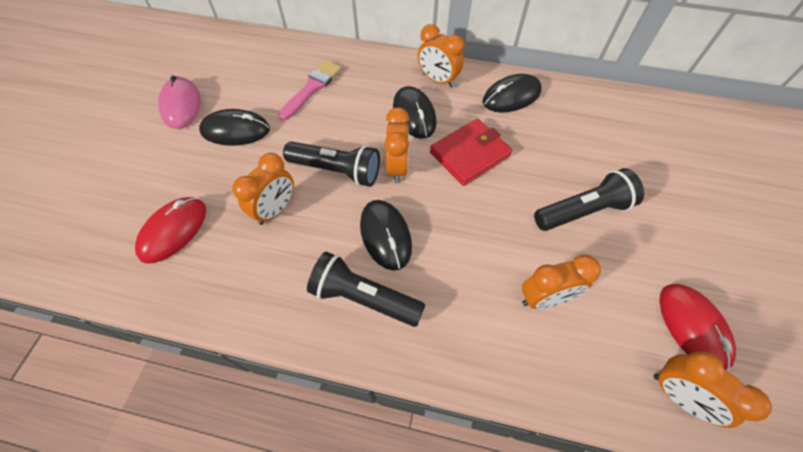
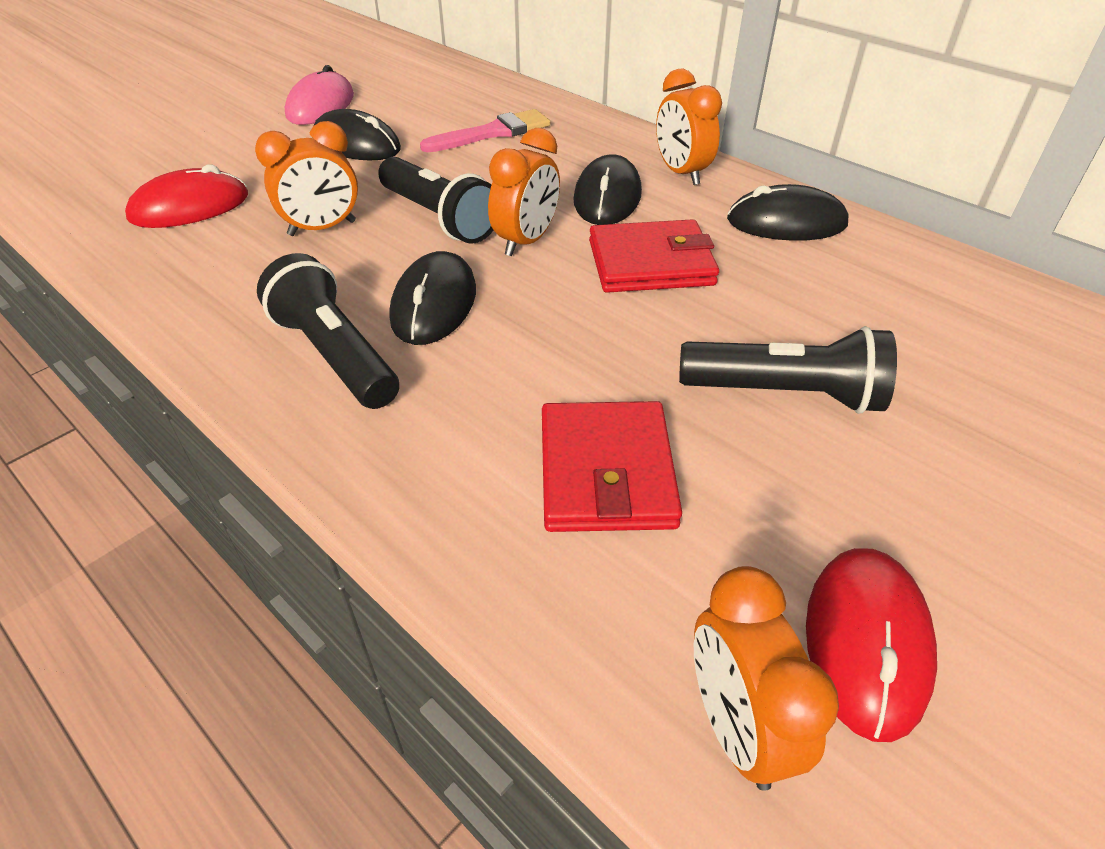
camera: 30 degrees right, 15 degrees down
orange clock [522,255,601,309] -> red wallet [542,401,682,532]

